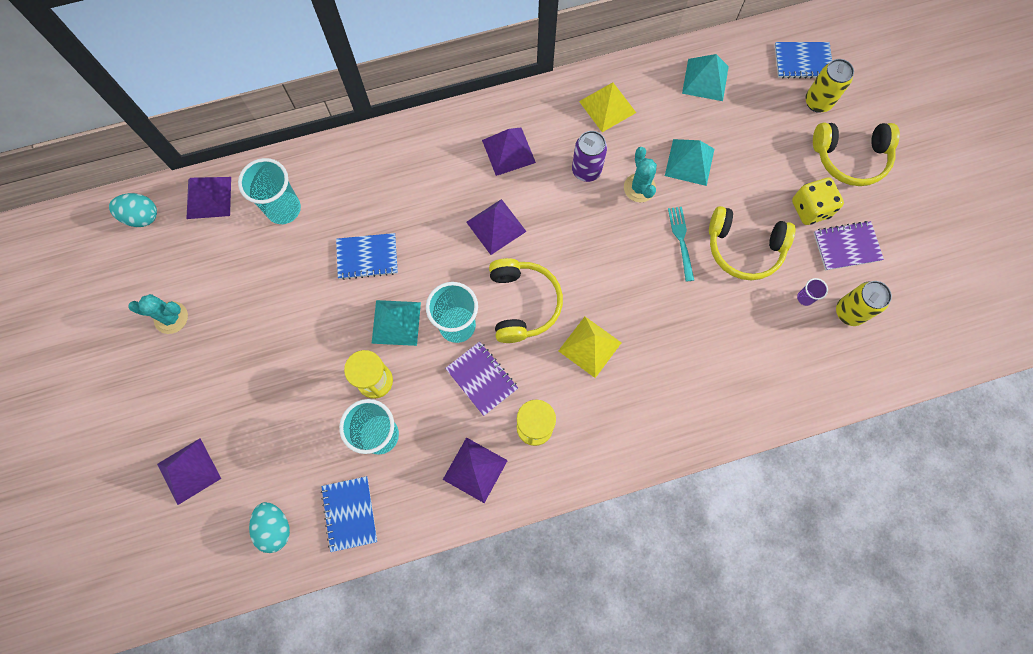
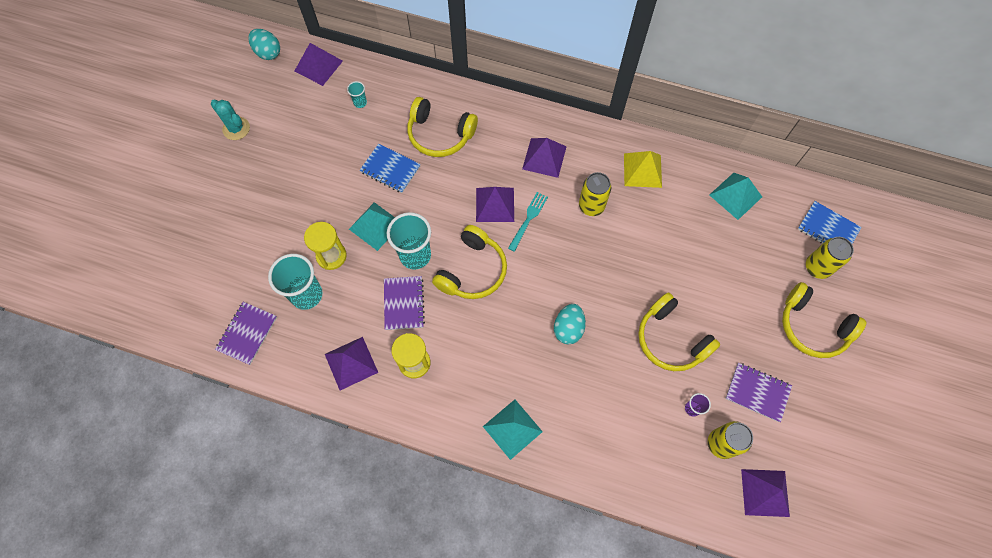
camera: 35 degrees right, 5 degrees down
purple pyramid [157,439,221,505] -> purple pyramid moved to [741,469,790,517]
turquoise cup [238,158,301,224] -> turquoise cup [347,81,367,108], size x0.46
turquoise egg [249,502,290,553] -> turquoise egg moved to [554,304,586,345]
blue notebook [321,476,377,552] -> purple notebook [215,302,277,365]
yellow pyramid [559,317,622,378] -> none
purple can [572,131,607,182] -> yellow can [579,172,611,216]
turquoise cactus [624,147,657,202] -> none
turquoise pyramid [665,139,714,186] -> turquoise pyramid moved to [483,400,543,460]
turquoise fork [668,207,694,282] -> turquoise fork moved to [508,192,548,252]
yellow dice [792,177,844,225] -> none
none -> yellow headphones [407,97,478,157]

